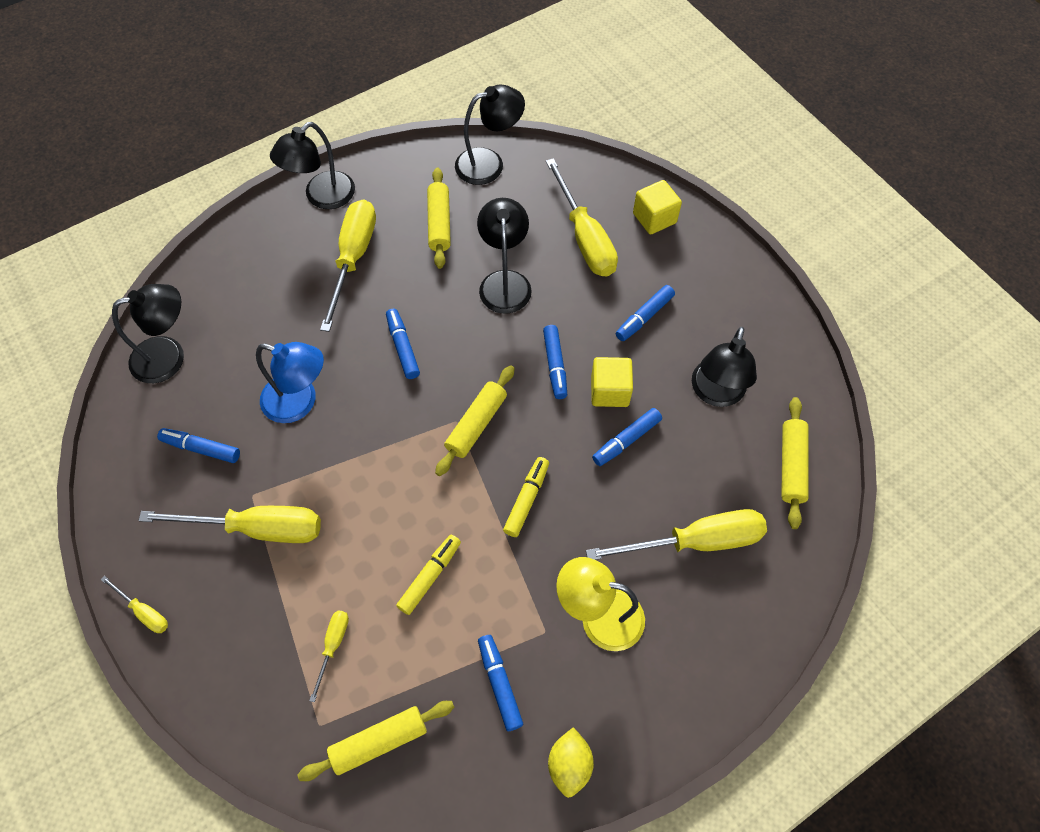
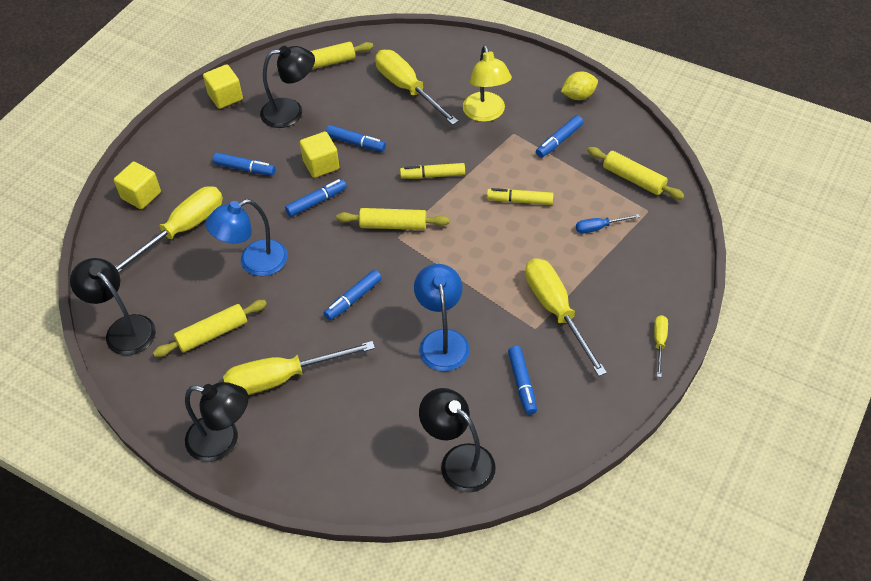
camera: 115 degrees left, 10 degrees down
yellow screwdriver [309,610,349,702] -> blue screwdriver [576,214,640,234]
black lamp [477,198,532,314] -> blue lamp [205,199,288,276]
none -> yellow cube [203,64,243,109]

